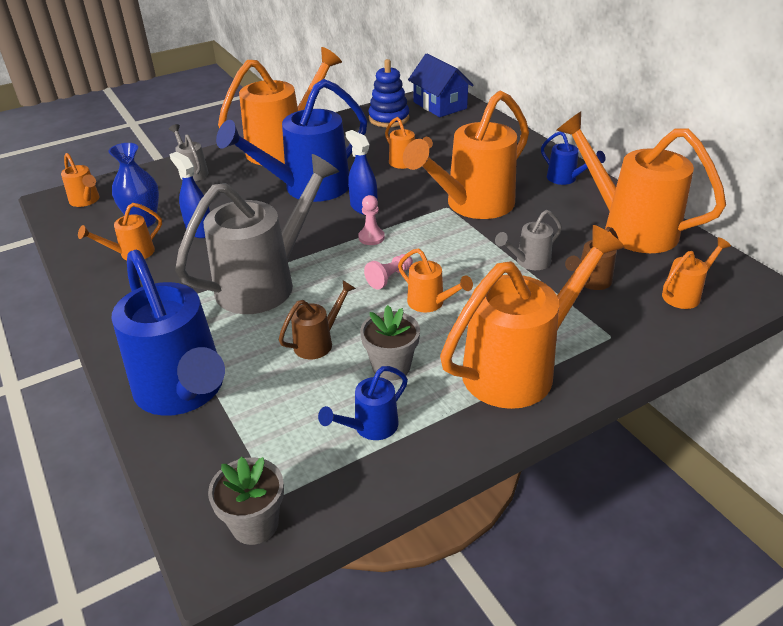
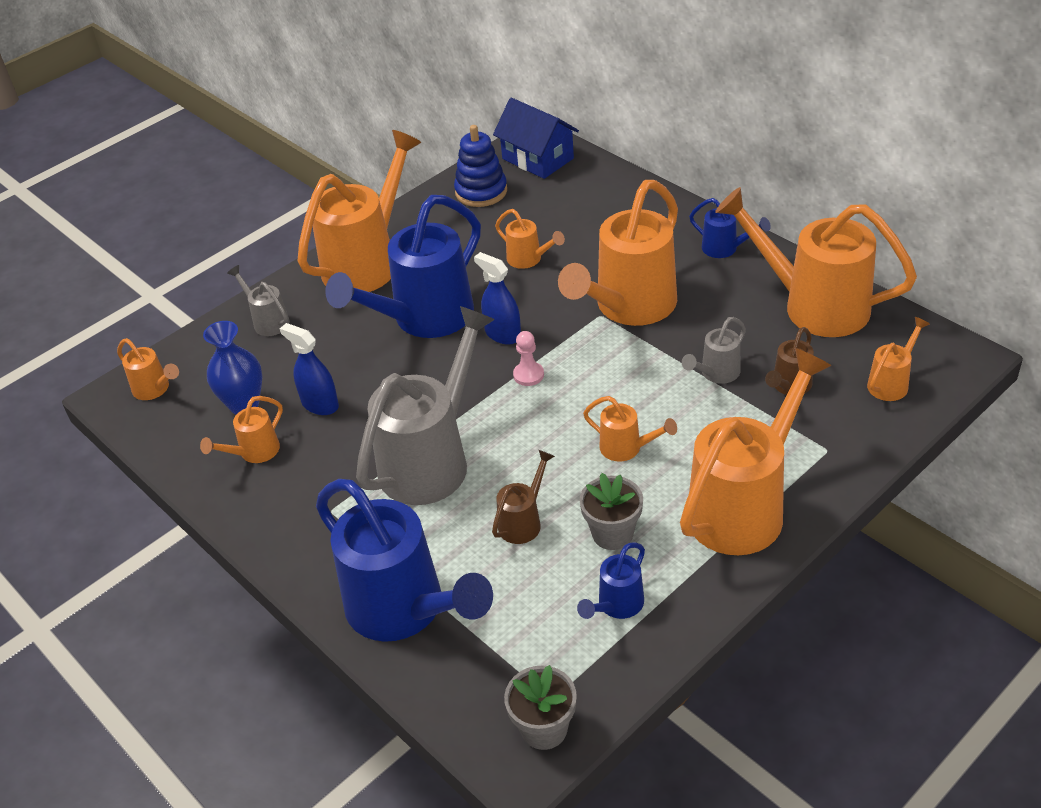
camera: 10 degrees left, 5 degrees up
pink pawn [364,254,413,289] -> none

